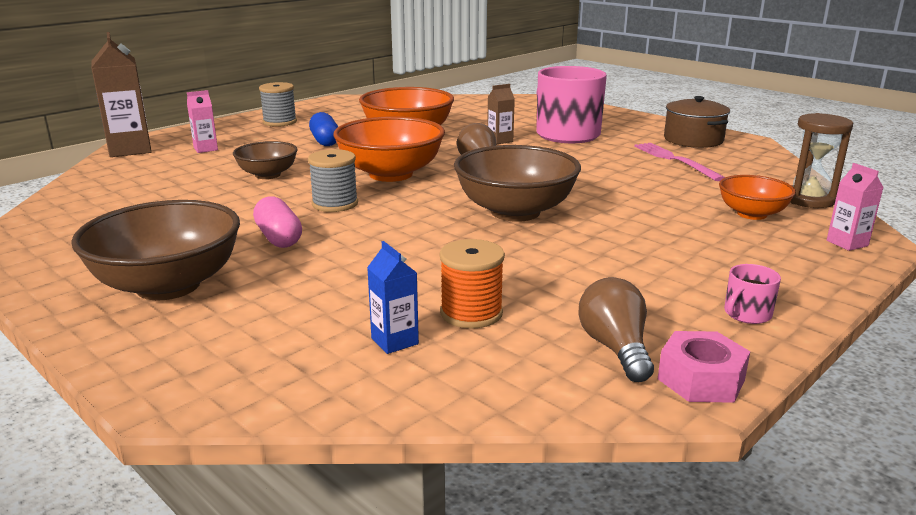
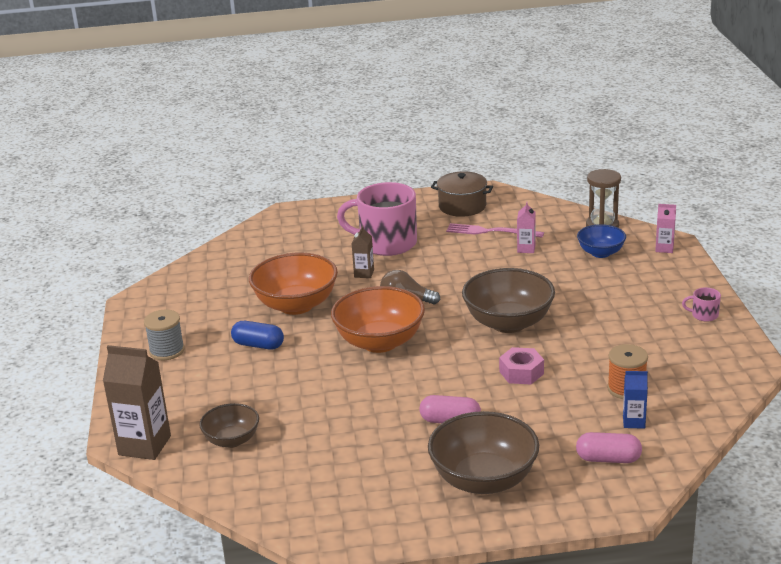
camera: 50 degrees left, 5 degrees up
pink carton [187,90,218,153] -> pink carton moved to [517,202,536,253]
brown bowl [233,141,298,179] -> brown bowl moved to [199,403,259,448]
grey spool [308,149,358,212] -> none
brown light bulb [578,277,654,382] -> none
pink nut [658,331,750,403] -> pink nut moved to [499,347,544,384]
orange bowl [719,175,796,220] -> blue bowl [577,224,626,258]
pink mug [724,264,781,324] -> pink mug turned 105 degrees clockwise [682,288,721,322]
none -> pink capsule [576,432,642,463]

